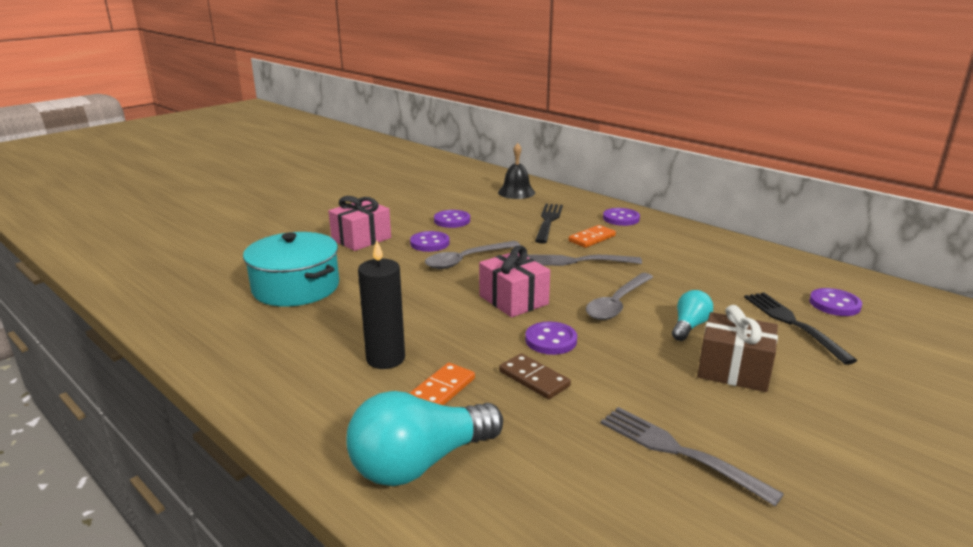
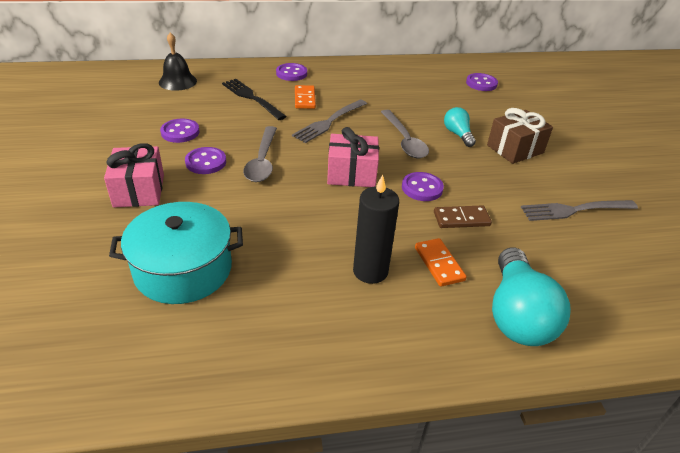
camera: 55 degrees left, 15 degrees up
black fork [744,292,858,365] -> none

